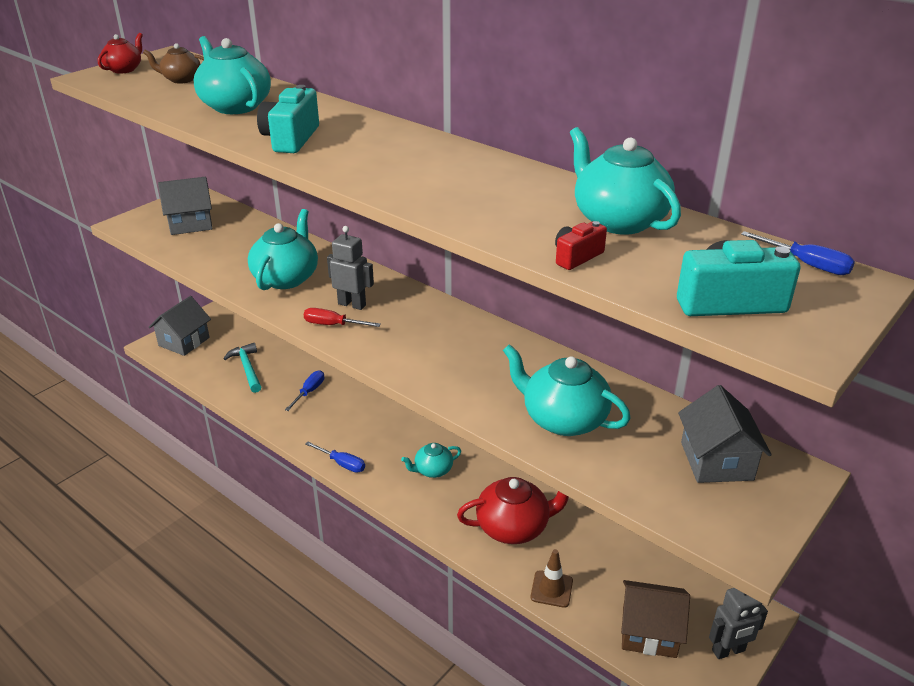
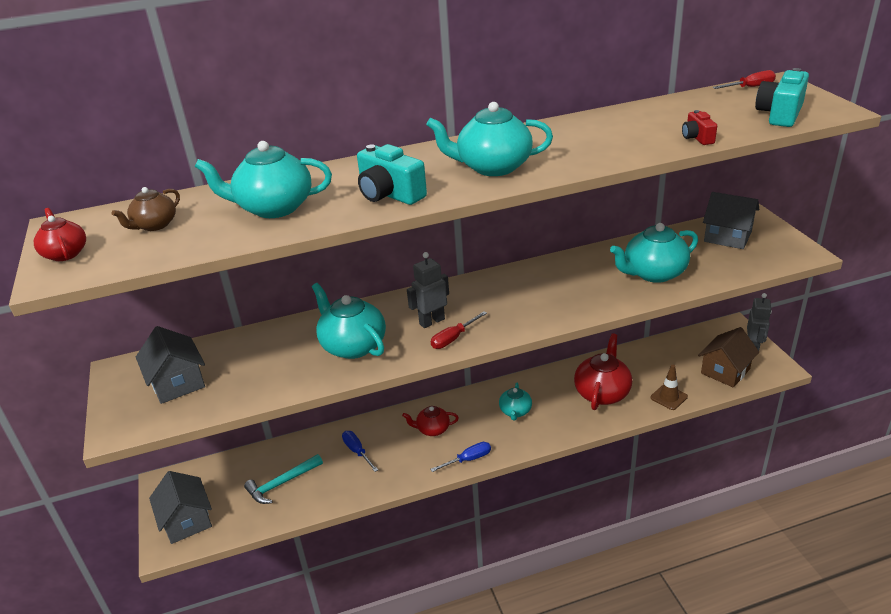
camera: 55 degrees left, 0 degrees up
grey house [158,177,213,235] -> grey house turned 45 degrees counterclockwise [136,326,205,404]
turquoise hammer [223,343,261,393] -> turquoise hammer turned 45 degrees counterclockwise [244,454,323,504]
turquoise teapot [570,127,681,235] -> turquoise teapot moved to [426,102,553,176]
blue screwdriver [741,231,855,275] -> red screwdriver [713,70,776,89]
none -> red teapot [402,406,459,436]

